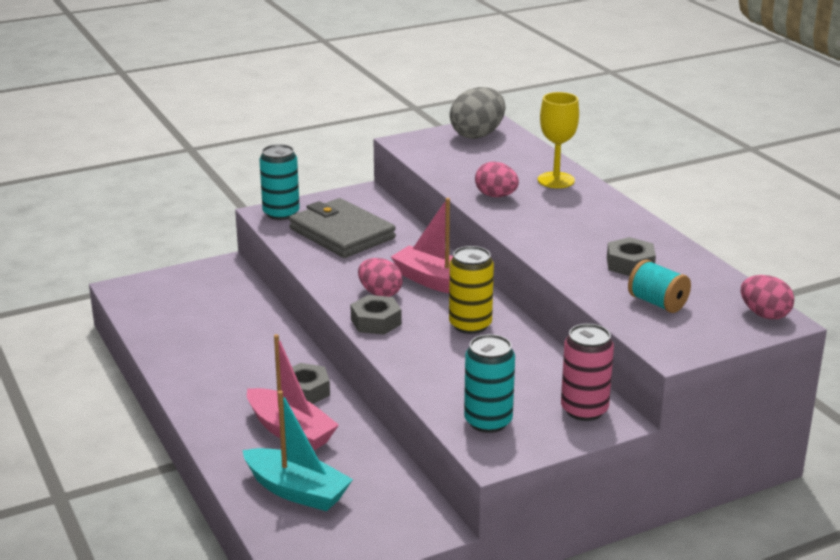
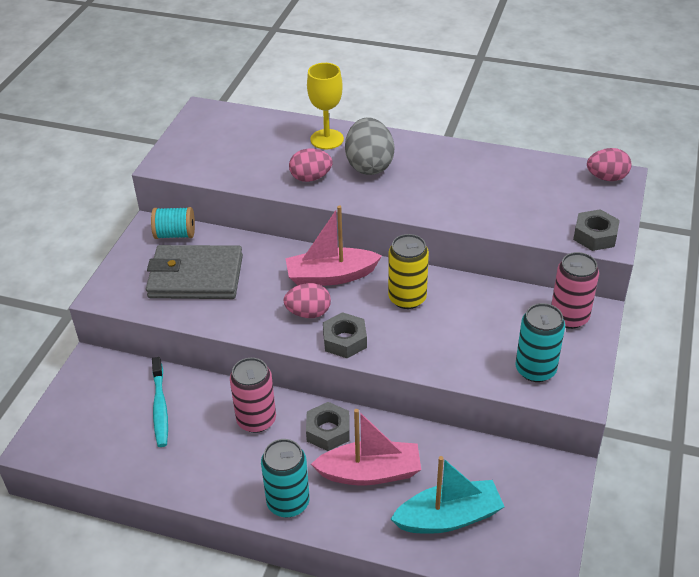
camera: 45 degrees left, 15 degrees up
turquoise can [259,144,300,220] -> turquoise can moved to [261,439,310,517]
grey egg [450,87,505,139] -> grey egg moved to [345,118,394,175]
grey nut [607,237,656,276] -> grey nut moved to [573,209,620,251]
turquoise spool [628,260,691,313] -> turquoise spool moved to [151,207,195,239]
none -> turquoise toothbrush [152,357,168,447]
none -> pink can [230,358,276,433]

